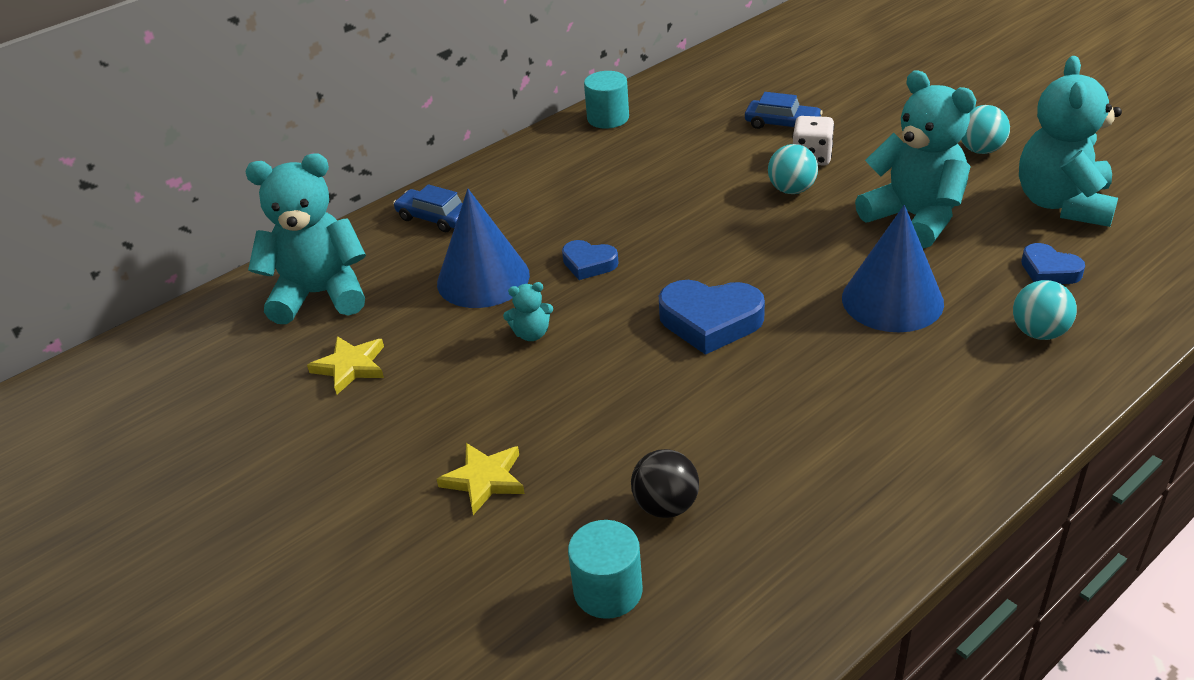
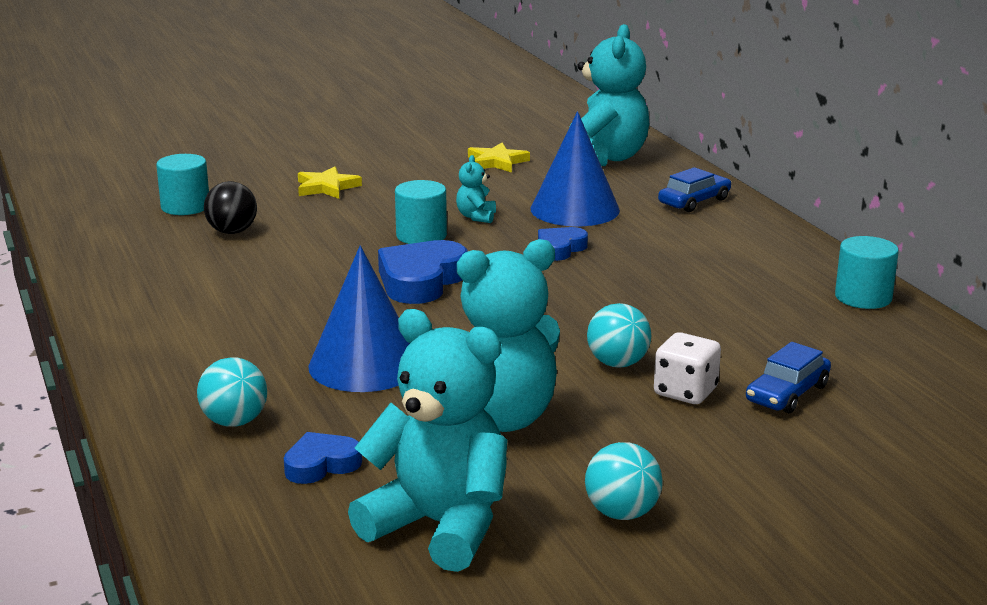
camera: 105 degrees right, 15 degrees down
none -> turquoise cylinder [395,180,447,244]

